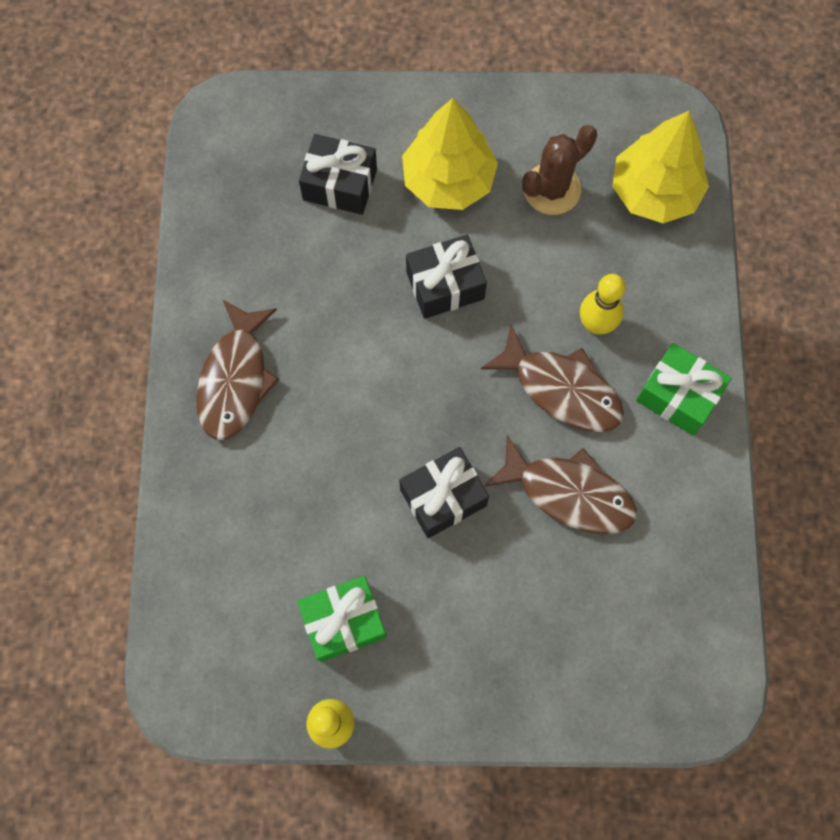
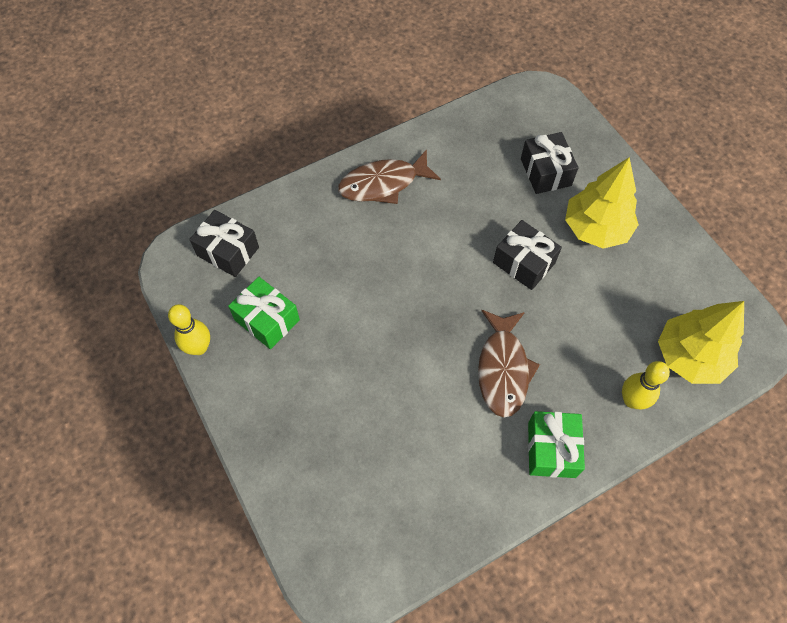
camera: 60 degrees right, 10 degrees down
black gift [399,447,489,538] -> black gift moved to [189,210,259,277]
brown fish [484,435,637,534] -> none
brown cactus [522,125,597,215] -> none
yellow bowling pin [580,274,625,335] -> yellow bowling pin moved to [622,361,670,409]

